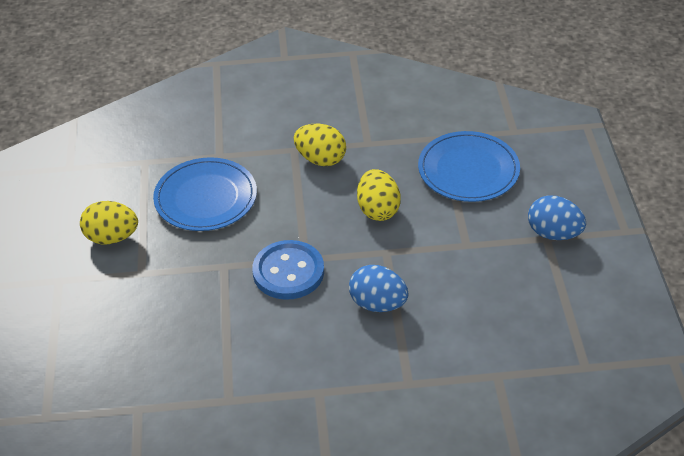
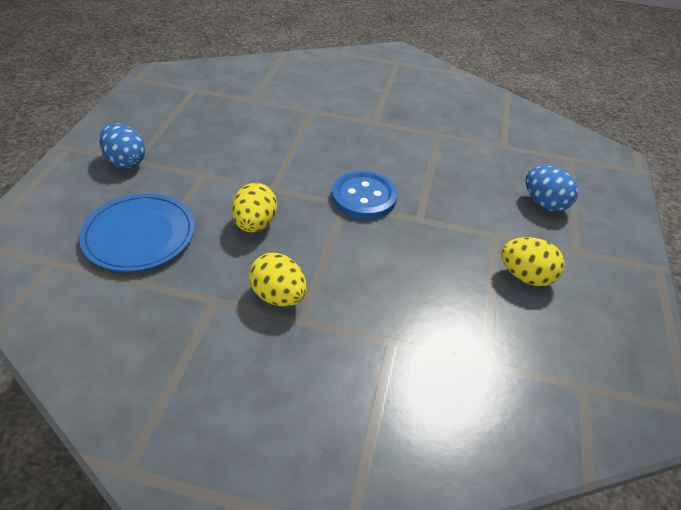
camera: 165 degrees left, 0 degrees up
blue plate [153,157,257,231] -> none
blue egg [349,265,409,312] -> blue egg moved to [525,166,578,212]

